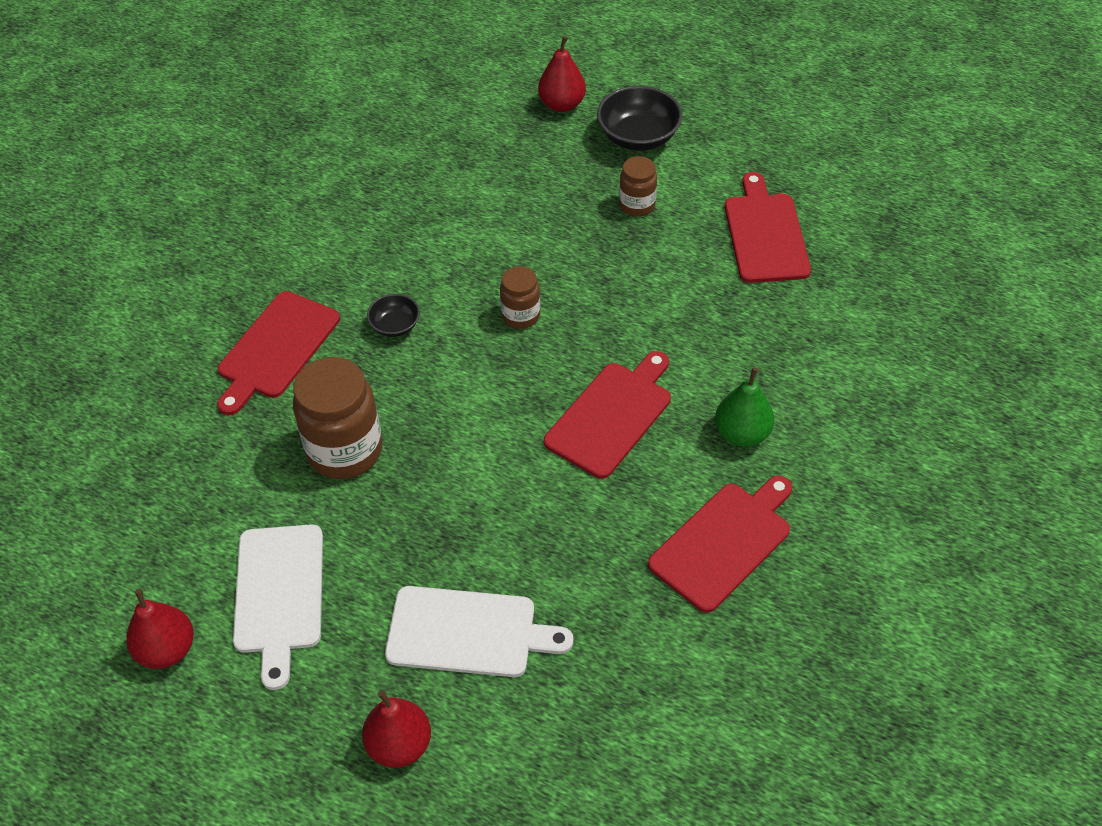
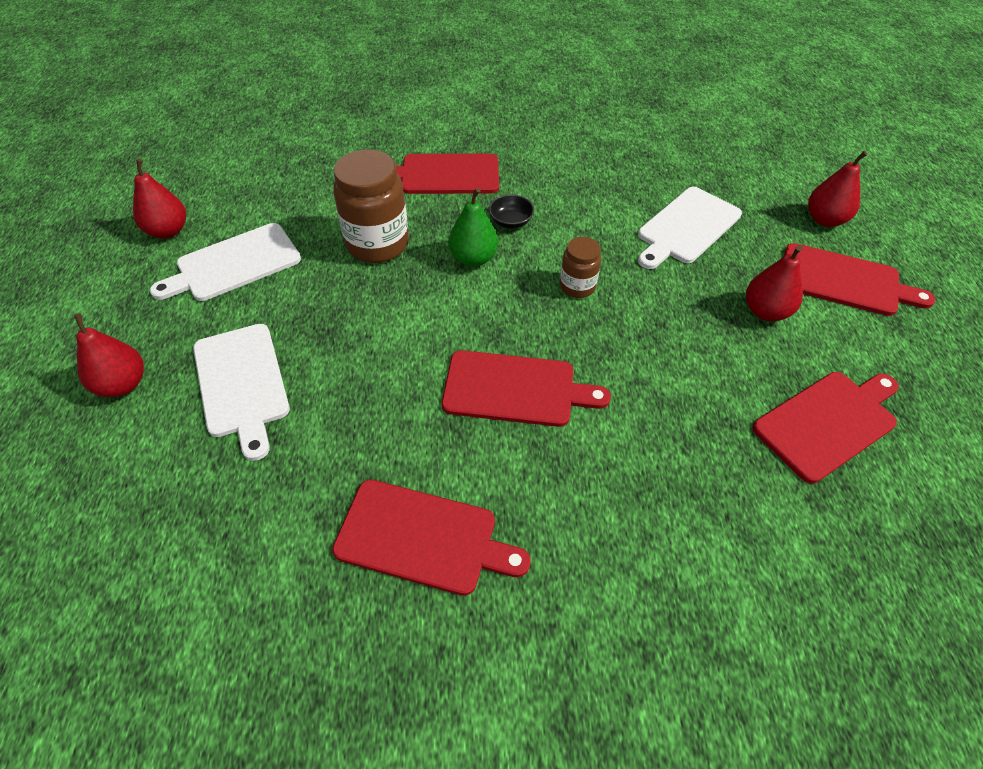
camera: 60 degrees right, 0 degrees up
black bowl [597,86,682,151] -> red cutting board [784,243,935,316]
brown jar [619,156,657,216] -> red pear [746,245,803,321]
green pear [715,367,774,447] -> green pear moved to [449,188,498,267]
none -> white cutting board [638,187,742,269]

